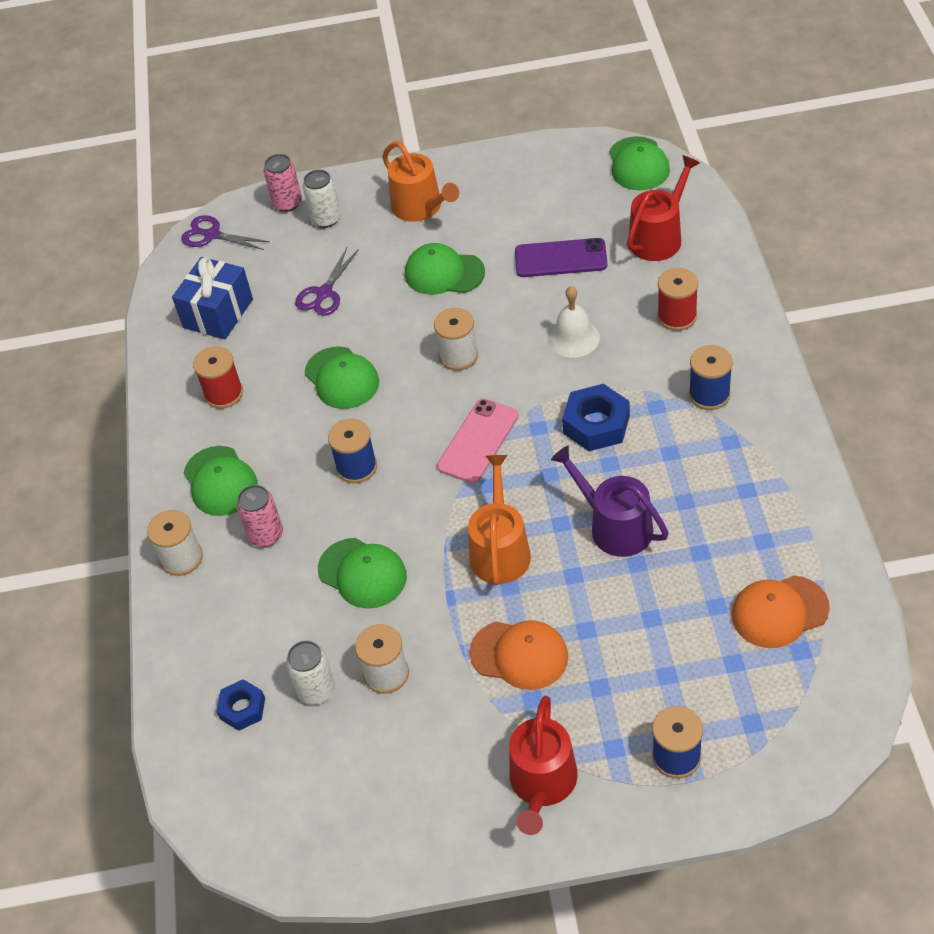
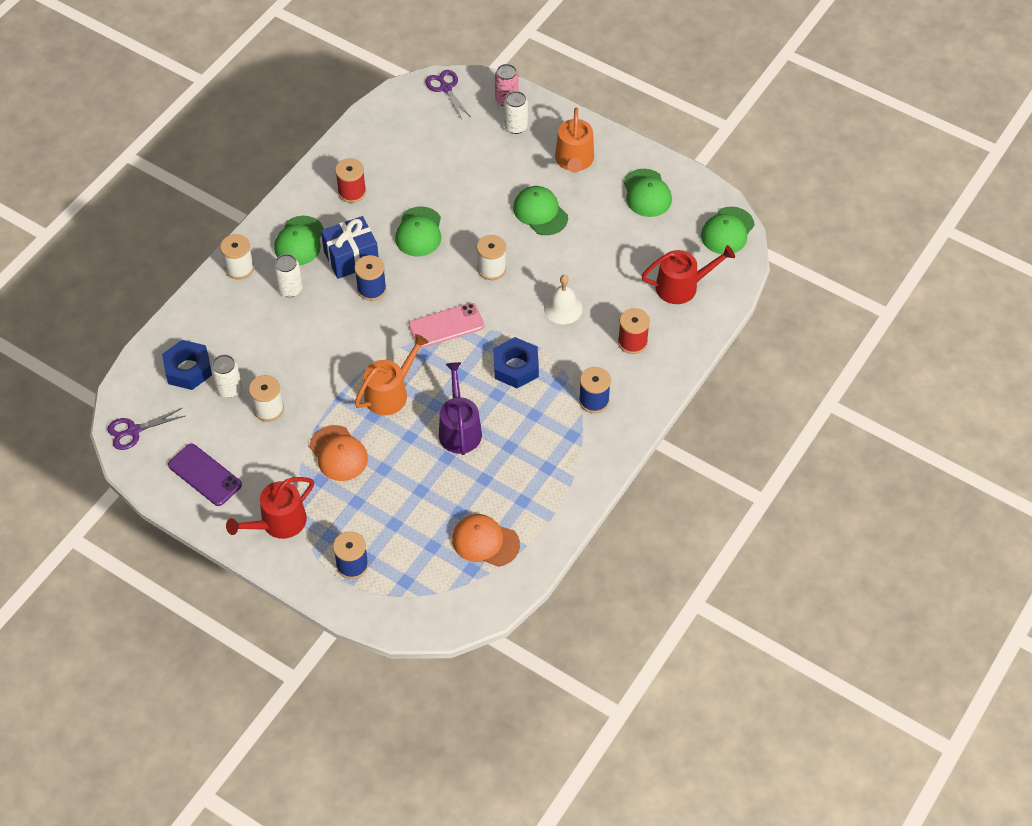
camera: 35 degrees right, 5 degrees up
blue gift [172,257,253,339] -> blue gift moved to [321,216,379,279]
blue nut [216,679,265,731] -> blue nut [162,340,212,390], size x1.59
pink can [236,485,283,547] -> white can [274,254,303,297]
purple scissors [295,248,359,316] -> purple scissors moved to [107,408,185,450]
green cap [318,538,407,609] -> green cap moved to [623,169,672,217]
purple phone [515,238,607,277] -> purple phone moved to [168,444,242,506]

